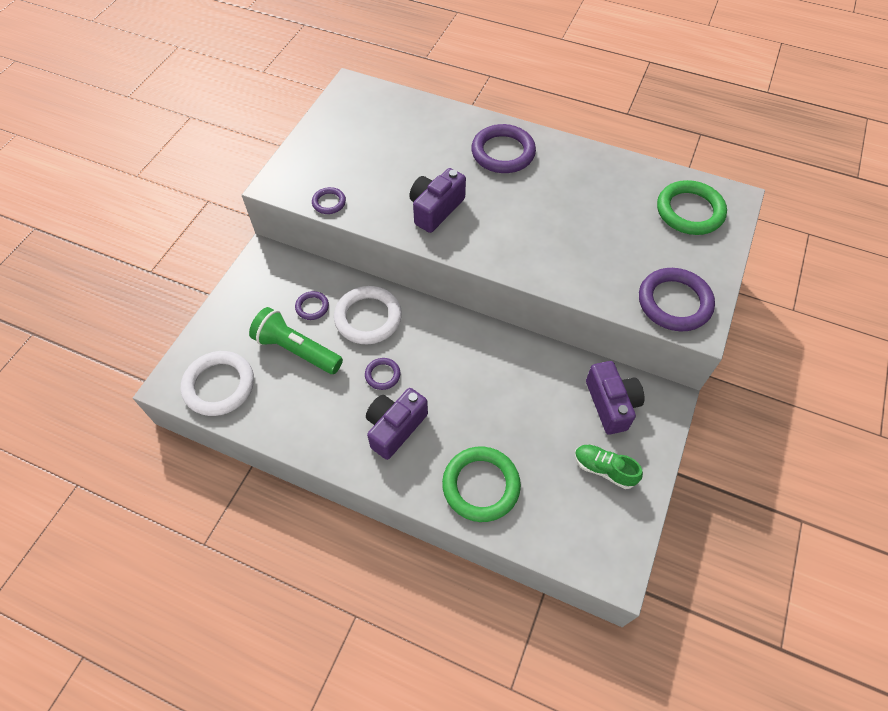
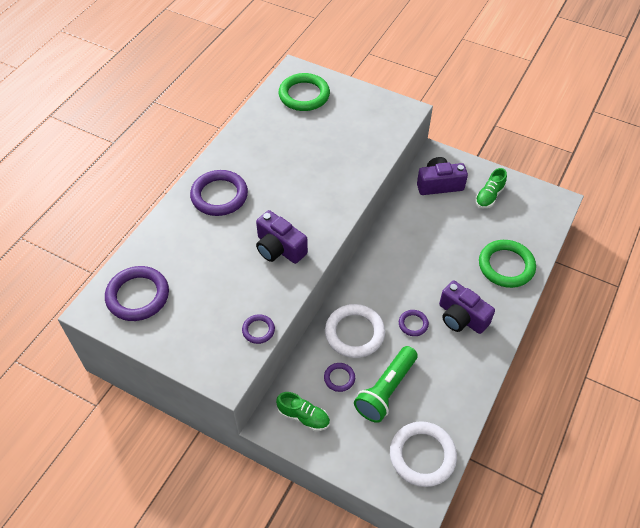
camera: 85 degrees left, 5 degrees down
purple ring [639,268,715,331] -> purple ring moved to [105,266,169,321]
none -> green shoe [276,392,330,431]

